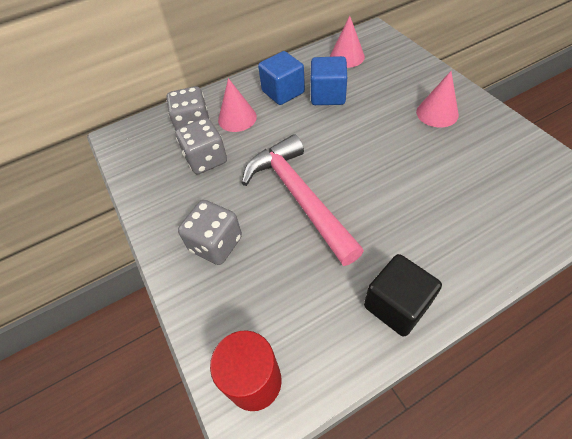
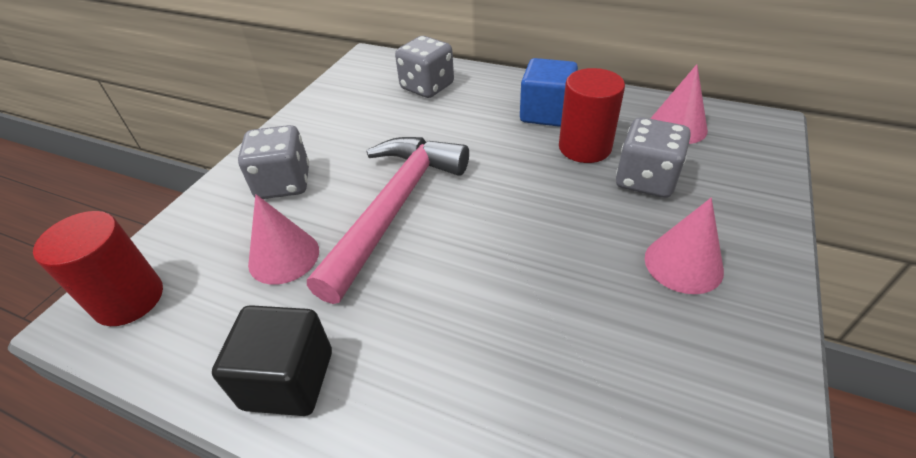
camera: 50 degrees right, 10 degrees down
grey dice [175,118,227,174] -> grey dice moved to [616,117,691,198]
pink cone [218,78,257,132] -> pink cone moved to [248,194,319,285]
blue cube [311,56,347,105] -> red cylinder [559,68,625,163]

